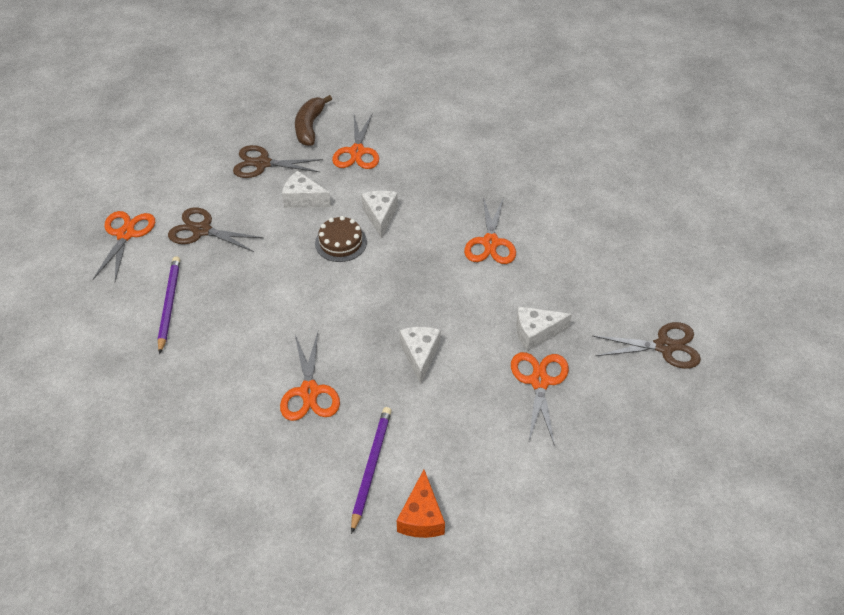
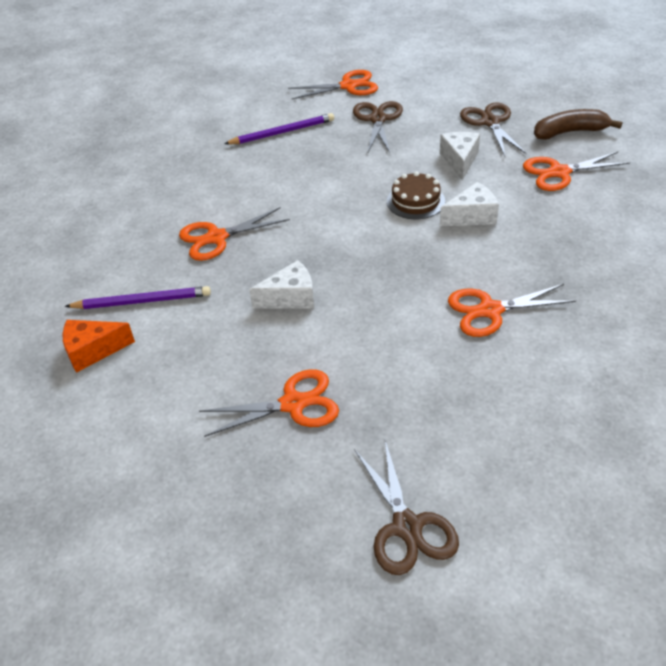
camera: 75 degrees right, 5 degrees down
white cheese [516,306,572,352] -> none

